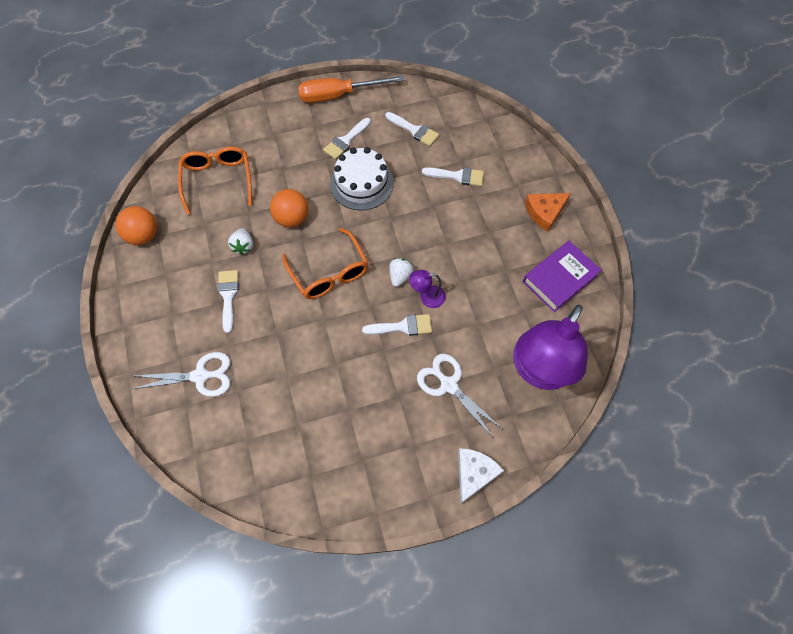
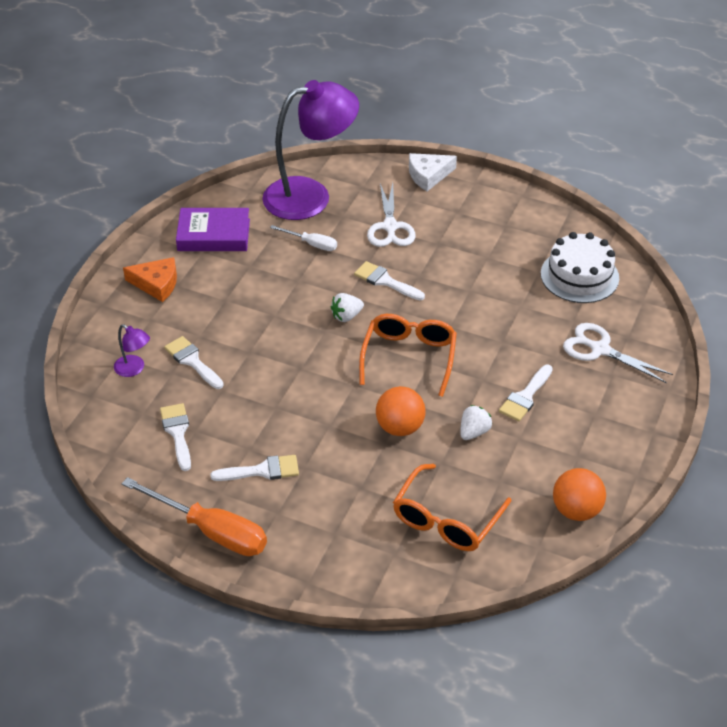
camera: 140 degrees left, 20 degrees down
white cake [330,147,394,210] -> white cake moved to [541,232,619,303]
purple lamp [409,270,446,308] -> purple lamp moved to [114,324,150,377]
none -> white screwdriver [270,225,337,251]

